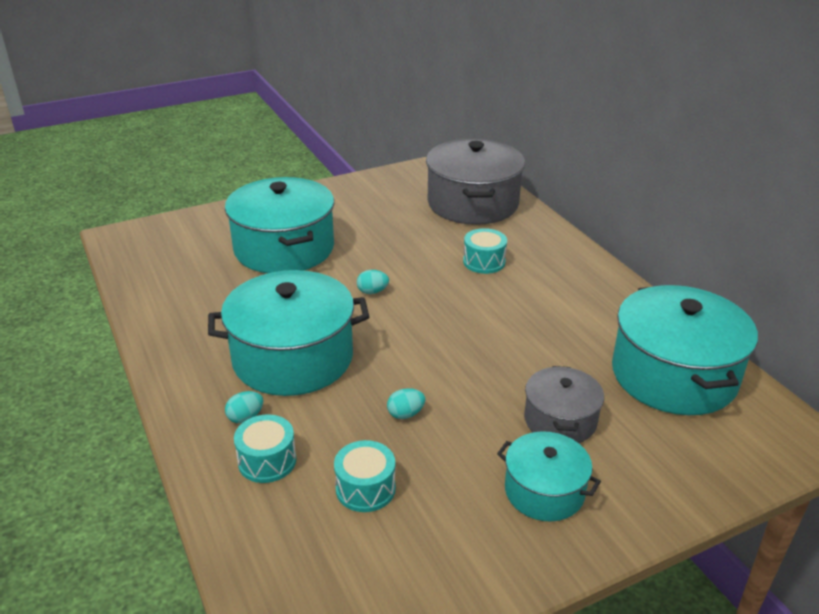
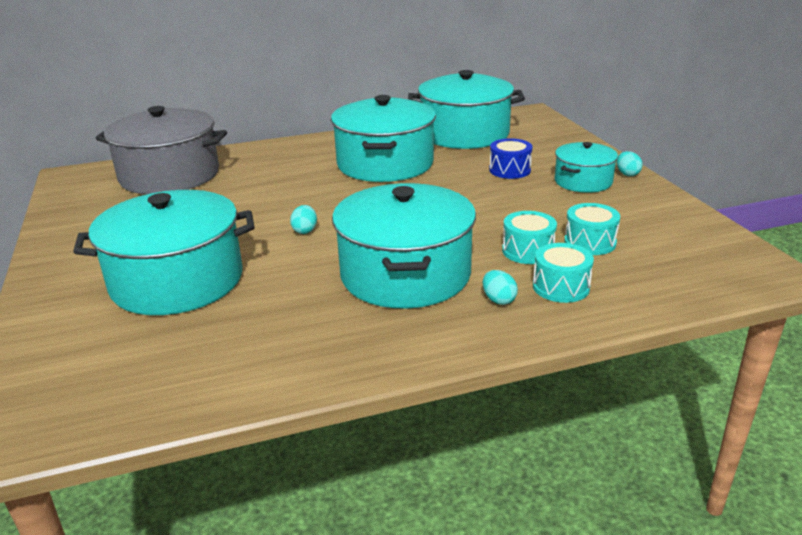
camera: 80 degrees left, 5 degrees down
turquoise egg [387,388,425,419] -> turquoise egg moved to [617,151,642,176]
turquoise drum [463,228,507,274] -> turquoise drum moved to [502,211,557,264]
grey pot [524,366,604,443] -> blue drum [489,138,533,179]
none -> turquoise pot [331,95,436,182]

